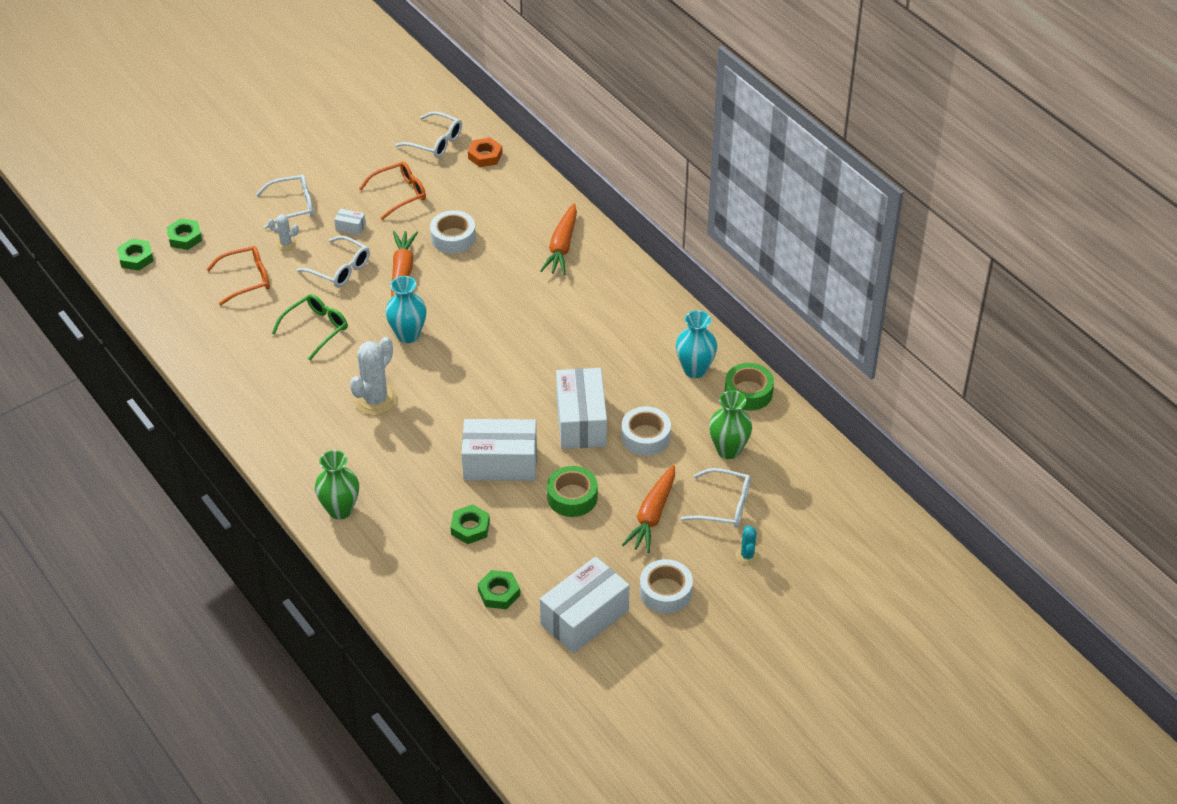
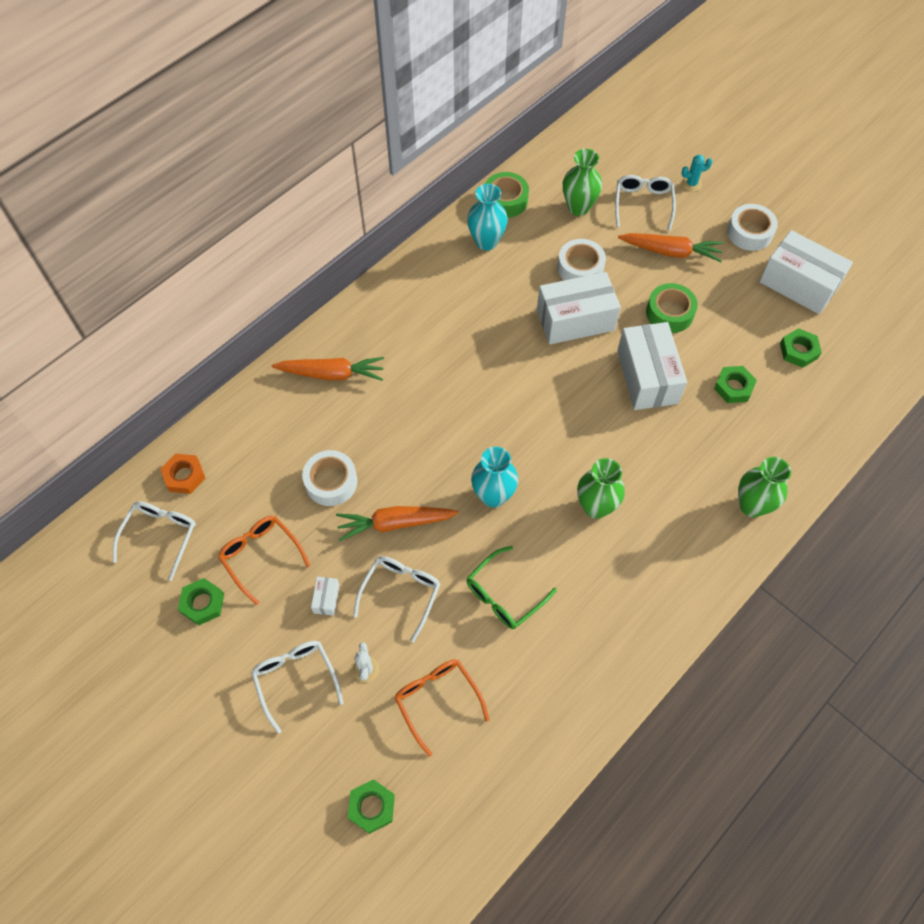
camera: 100 degrees left, 15 degrees up
green nut [117,239,153,271] -> green nut moved to [178,578,224,625]
green glasses [272,294,348,360] -> green glasses turned 75 degrees counterclockwise [467,546,557,629]
white cactus [350,337,397,416] -> green vase [577,458,625,519]

